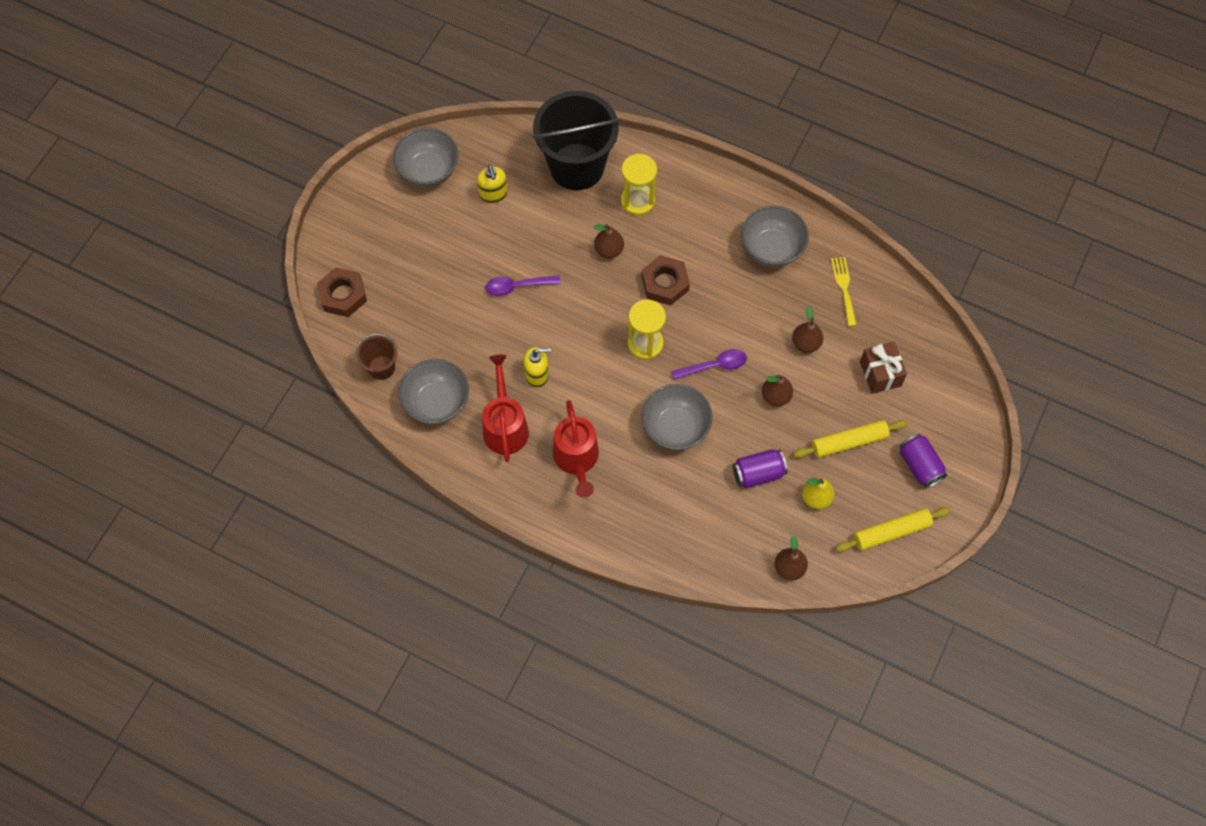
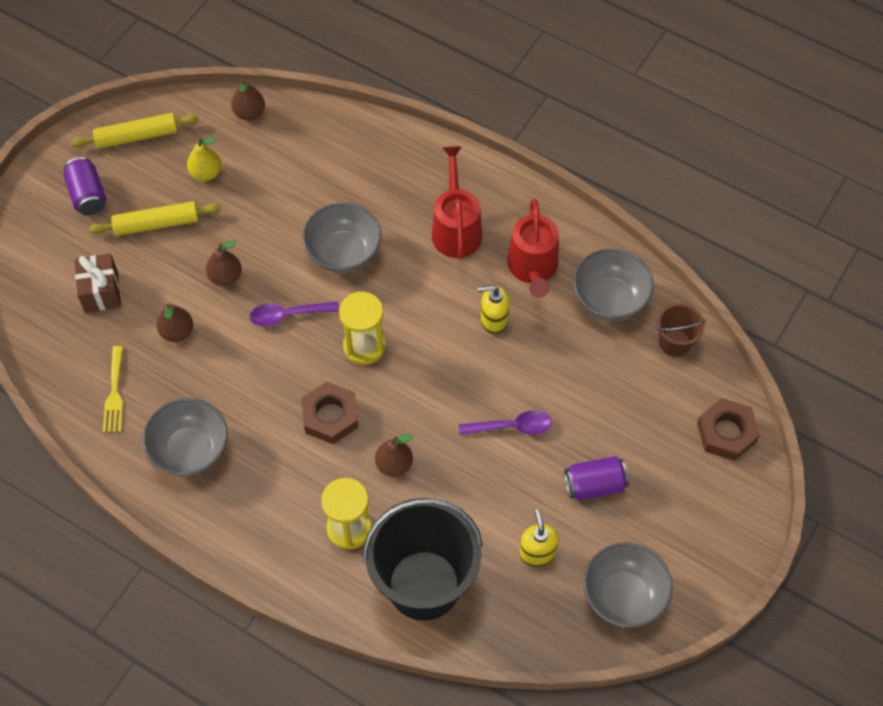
camera: 175 degrees left, 5 degrees down
purple can [733,449,788,488] -> purple can moved to [564,456,629,500]

